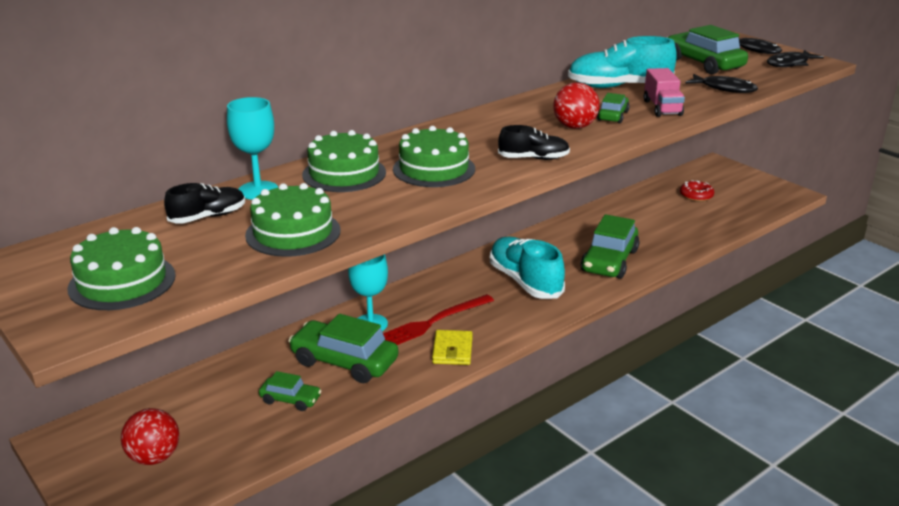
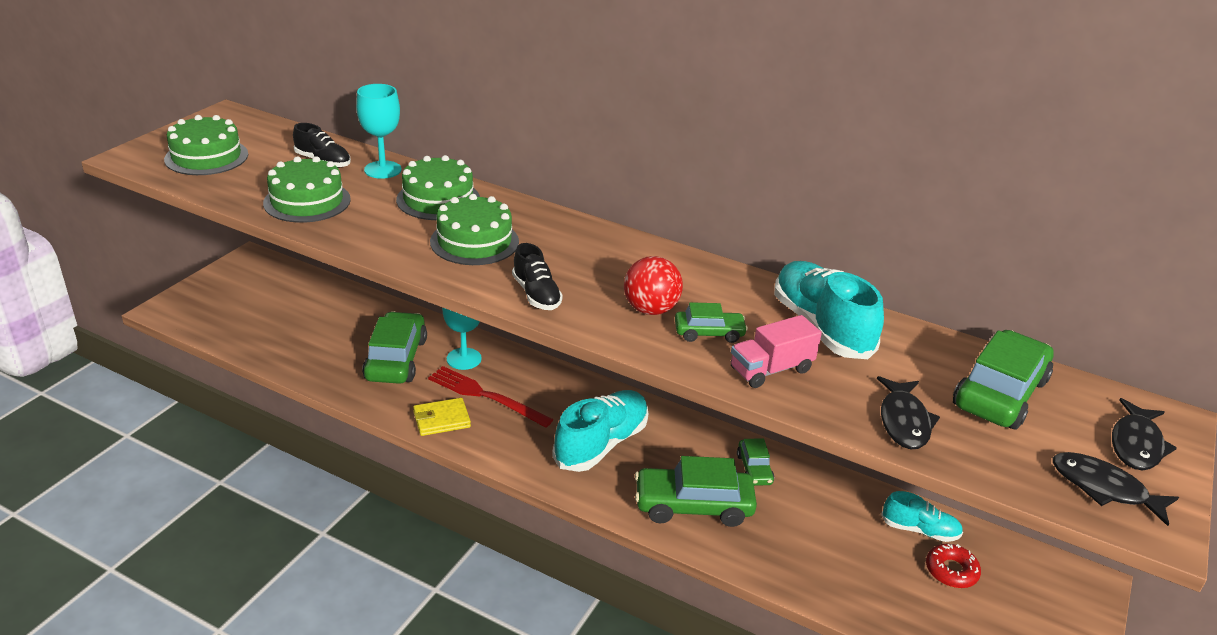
camera: 65 degrees right, 5 degrees up
red ball [121,408,179,465] -> none
green car [259,371,321,411] -> green car moved to [737,438,774,486]
none -> turquoise shoe [881,491,963,542]

